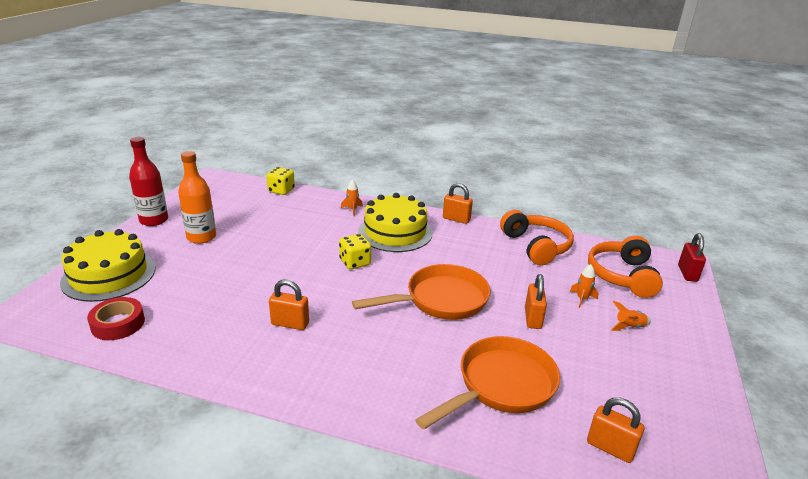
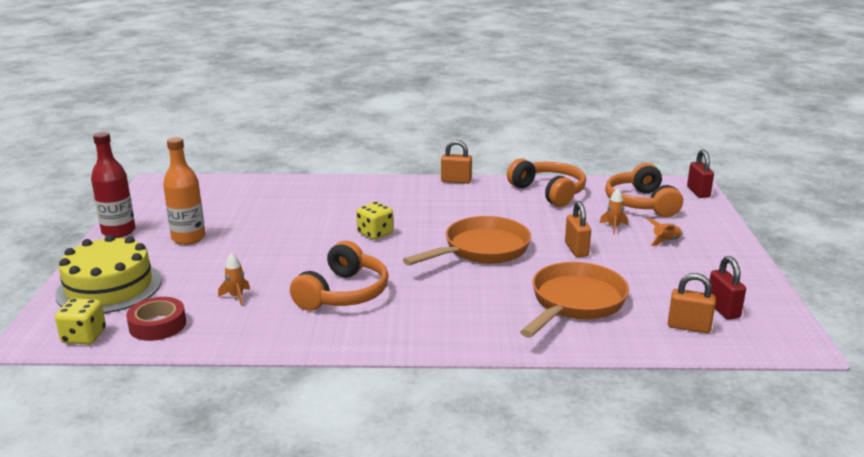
camera: 15 degrees left, 5 degrees down
yellow dice [266,167,295,195] -> yellow dice moved to [55,298,106,345]
orange padlock [269,280,309,330] -> orange headphones [290,241,389,311]
orange rocket [341,179,363,216] -> orange rocket moved to [218,253,250,306]
yellow cake [358,193,433,252] -> none
none -> red padlock [709,256,746,320]

